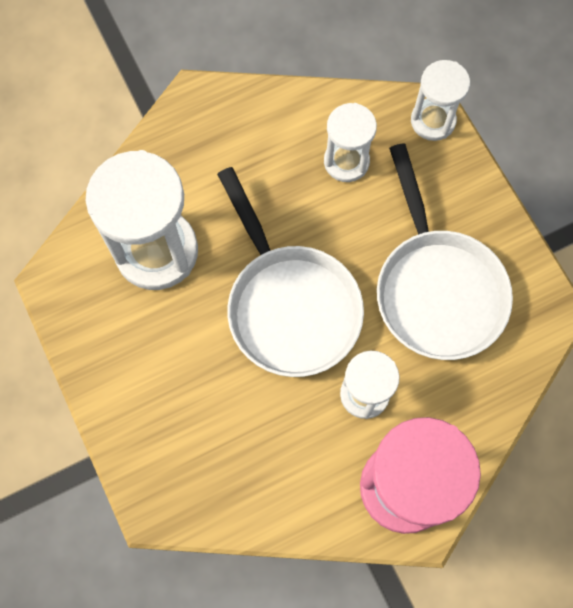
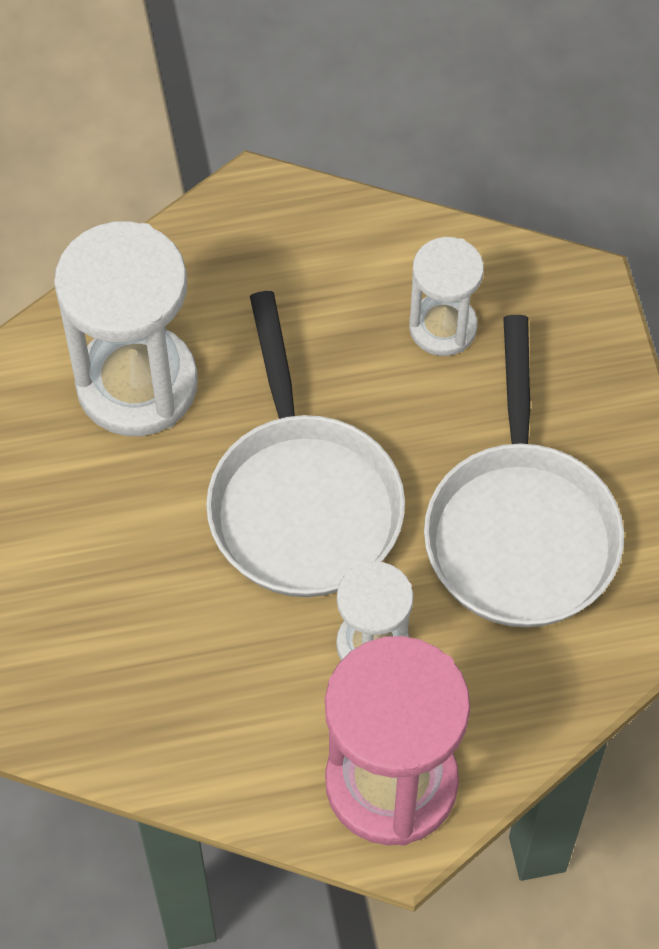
camera: 15 degrees right, 10 degrees down
white hourglass [411,60,470,141] -> none

